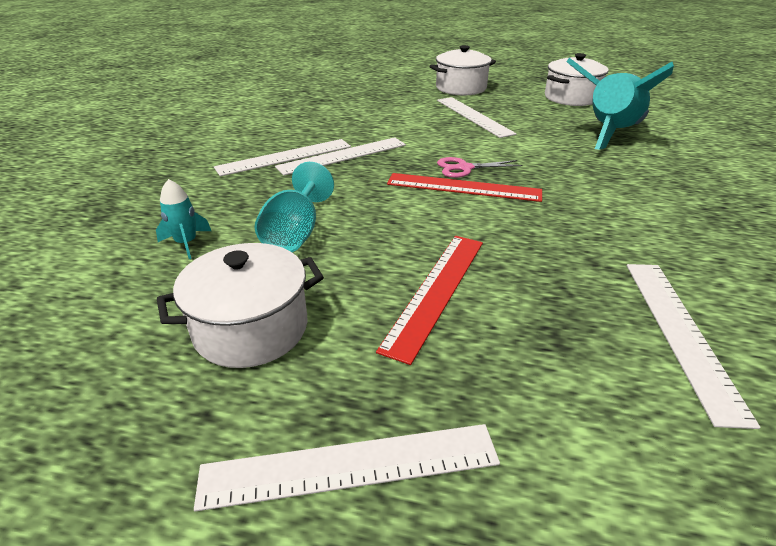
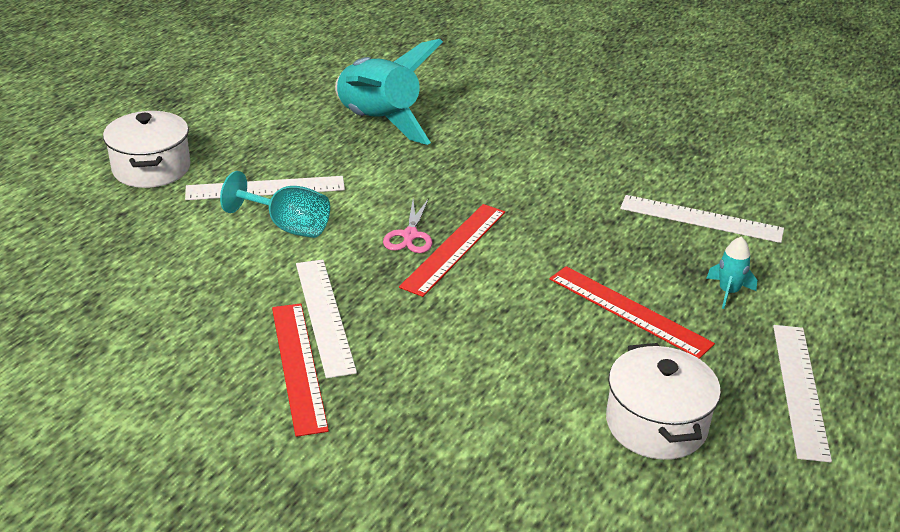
camera: 75 degrees left, 0 degrees up
turquoise rocket [156,179,211,259] -> turquoise rocket moved to [706,236,757,309]
white ruler [214,139,351,176] -> red ruler [272,303,329,437]
turquoise goblet [255,162,334,252] -> turquoise goblet moved to [220,171,330,238]
white pot [545,53,609,106] -> none

